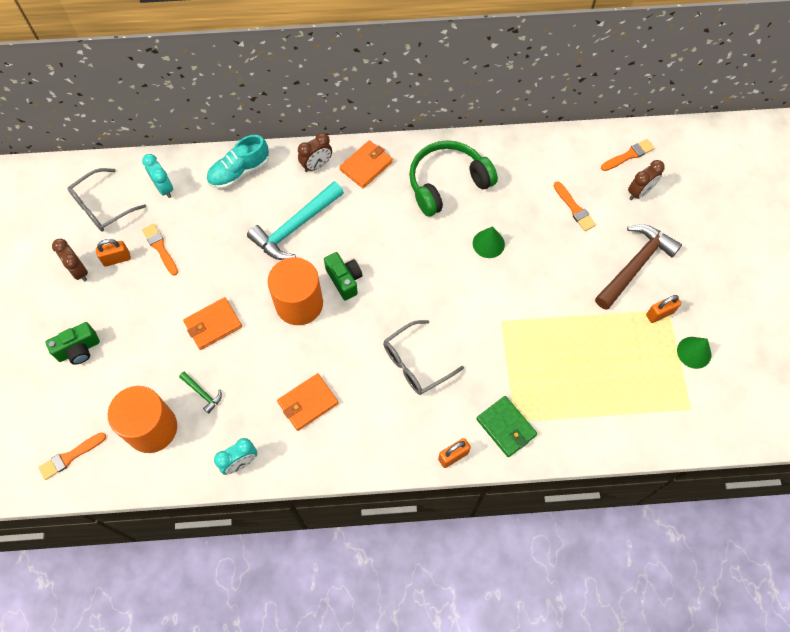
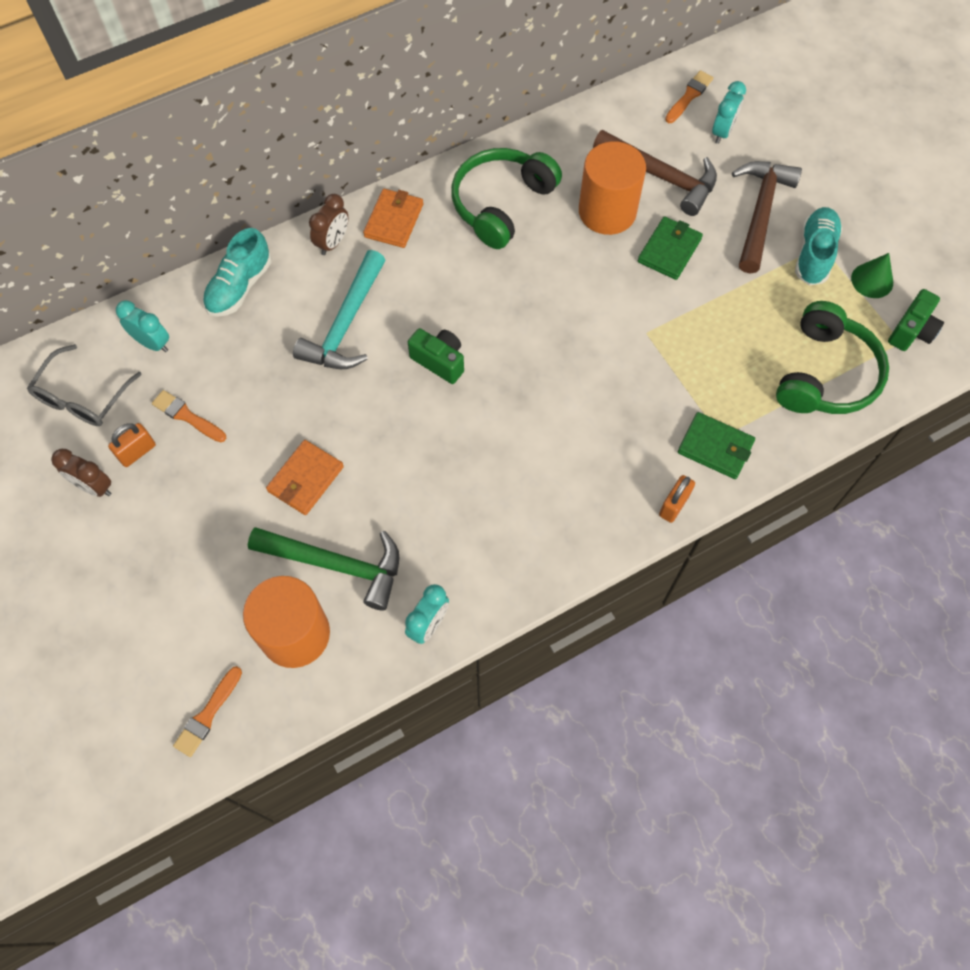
camera: 25 degrees left, 0 degrees up
green camera [46,322,100,365] -> green camera moved to [888,289,944,351]
green hammer [179,372,222,414] -> green hammer [248,527,399,611], size x2.25
orange cylinder [268,257,323,325] -> orange cylinder moved to [579,141,646,235]
orange wallet [277,373,338,431] -> none
grey glasses [383,320,464,395] -> none
green cone [473,226,505,258] -> none
orange brush [554,181,596,231] -> brown hammer [593,130,717,216]
brown clock [628,160,665,200] -> turquoise clock [712,81,746,144]
orange padlock [646,295,681,323] -> turquoise shoe [795,207,842,285]
none -> green wallet [638,216,703,280]
none -> green headphones [776,301,889,414]

